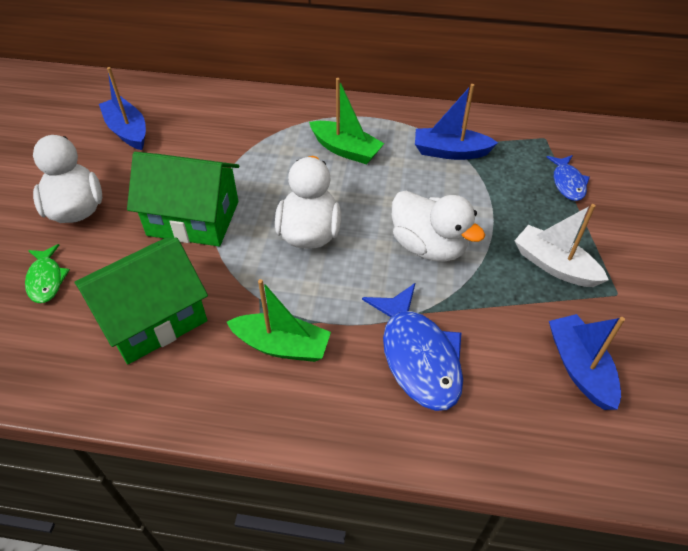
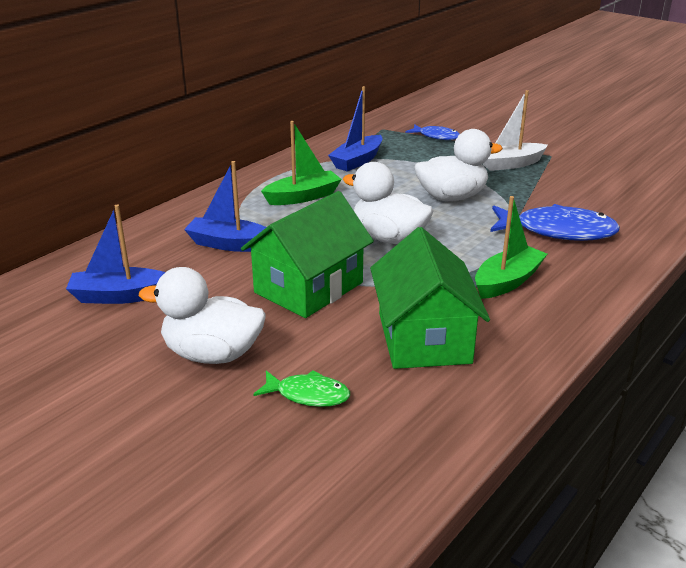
camera: 60 degrees left, 20 degrees down
blue boat [549,314,625,410] -> blue boat moved to [184,161,266,252]

